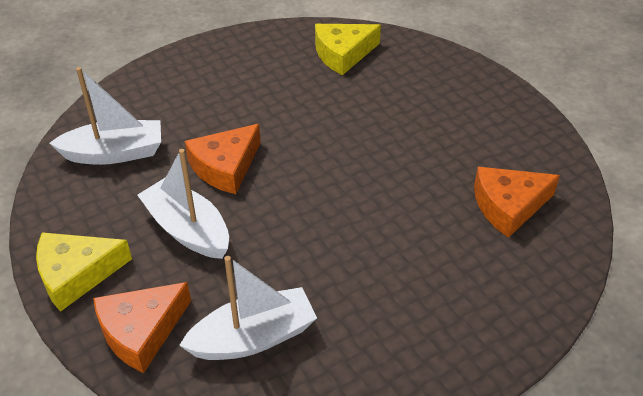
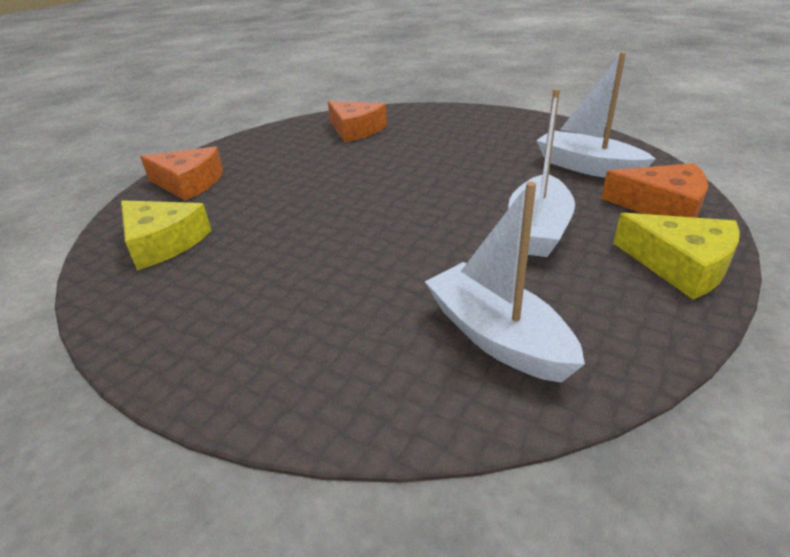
camera: 115 degrees left, 10 degrees down
orange cheese [185,124,261,194] -> orange cheese moved to [140,147,223,201]

